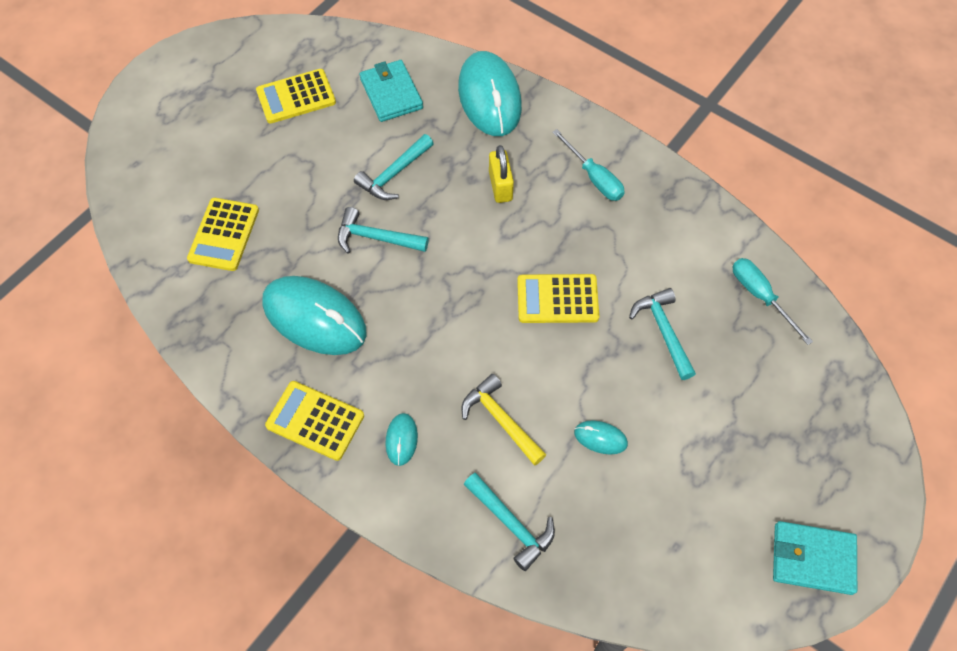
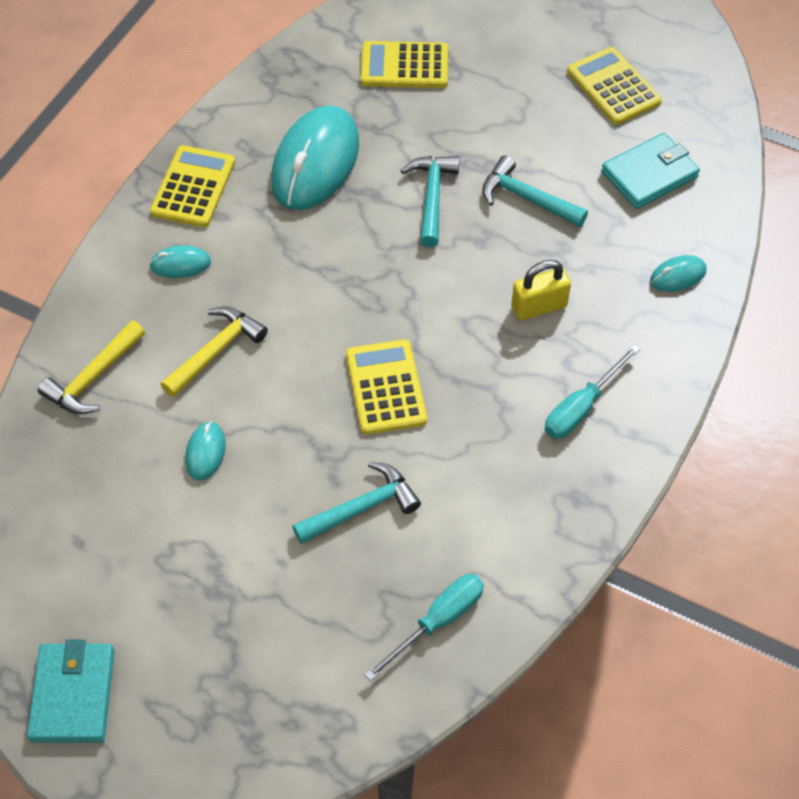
camera: 80 degrees right, 5 degrees down
turquoise mouse [458,51,522,136] -> turquoise mouse [650,255,707,292], size x0.44
turquoise hammer [464,473,555,571] -> yellow hammer [38,320,145,414]

